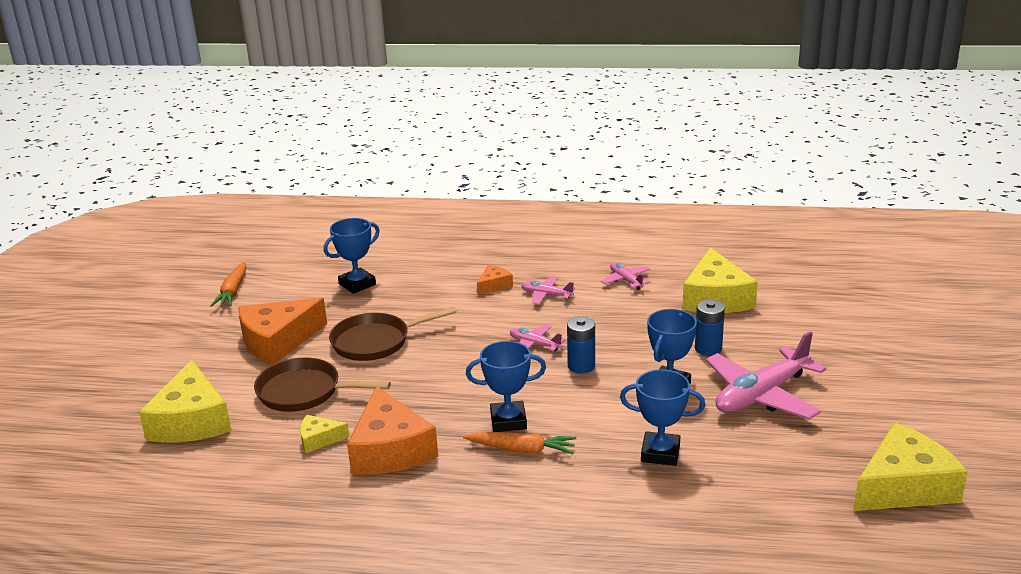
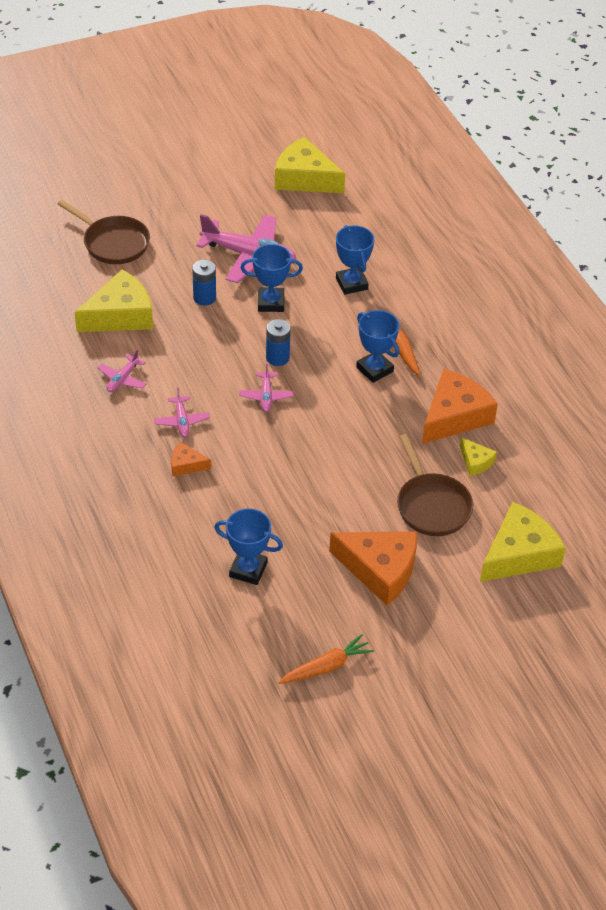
camera: 125 degrees left, 20 degrees up
brown pan [329,307,457,361] -> brown pan moved to [57,200,150,264]

